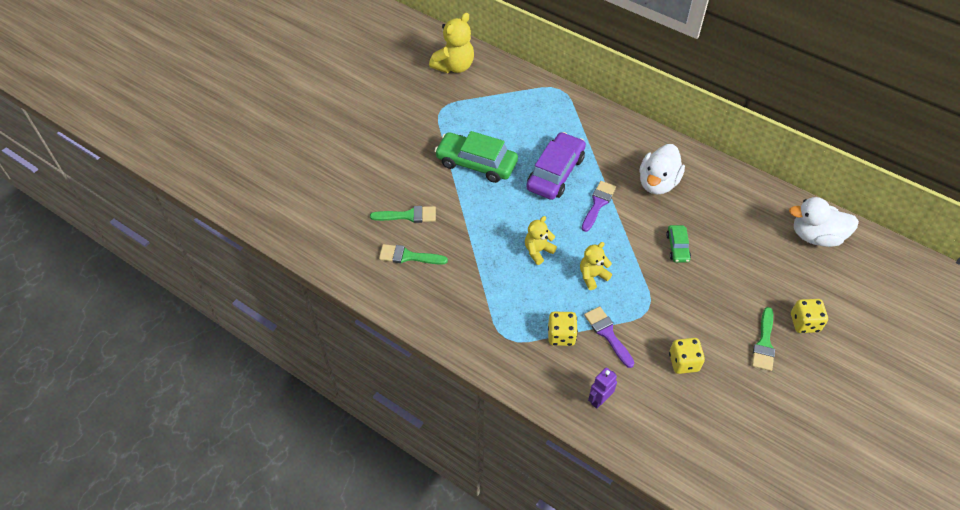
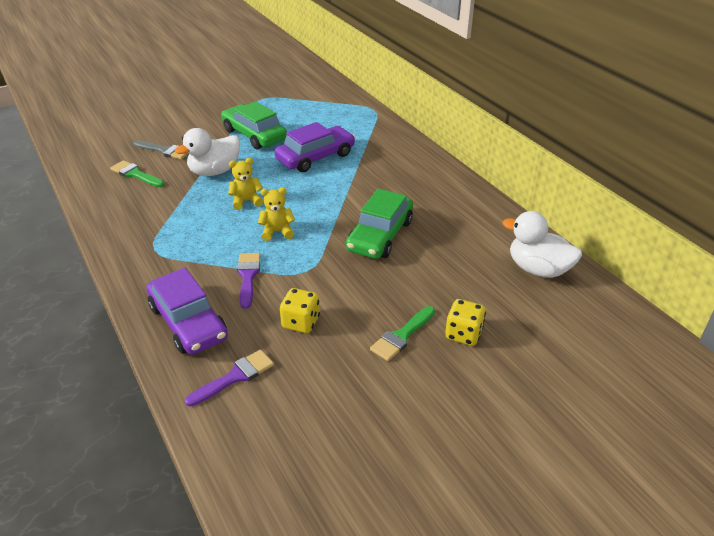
camera: 25 degrees right, 15 degrees down
green brush [370,206,436,223] -> grey brush [133,140,188,159]
yellow teddy bear [429,13,474,73] -> none
yellow dice [548,312,578,346] -> none
purple brush [582,181,616,232] -> purple brush moved to [185,349,274,406]
purple robot [588,367,617,409] -> purple car [146,268,228,355]
white duck [639,144,685,194] -> white duck moved to [175,128,240,176]
green car [666,225,691,263] -> green car [346,189,413,259], size x1.97

